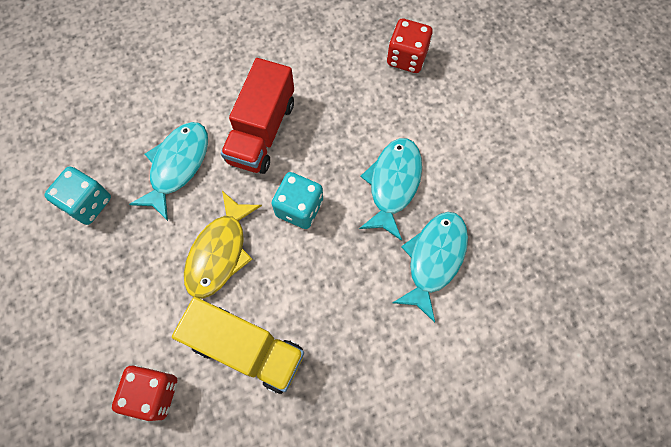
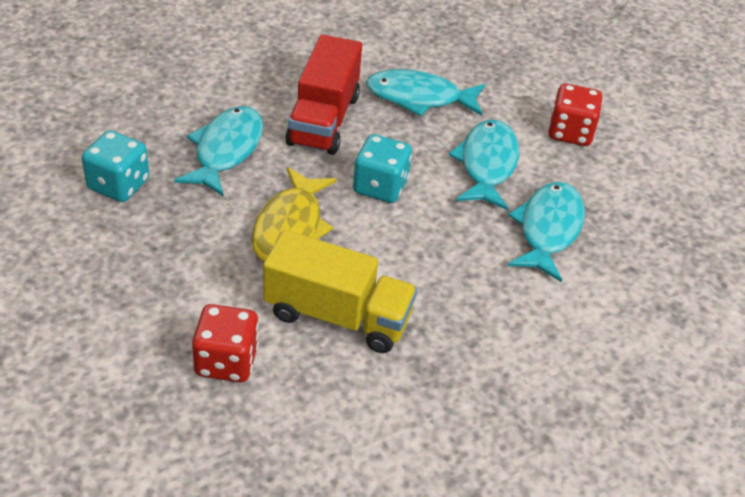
camera: 10 degrees left, 25 degrees down
red dice [387,19,433,73] -> red dice moved to [548,84,603,146]
none -> turquoise fish [366,69,485,116]

